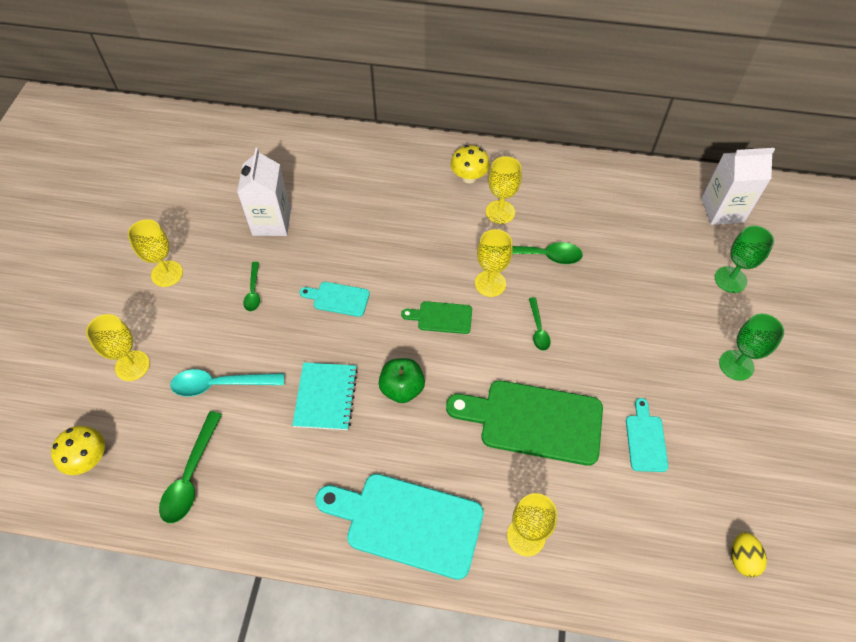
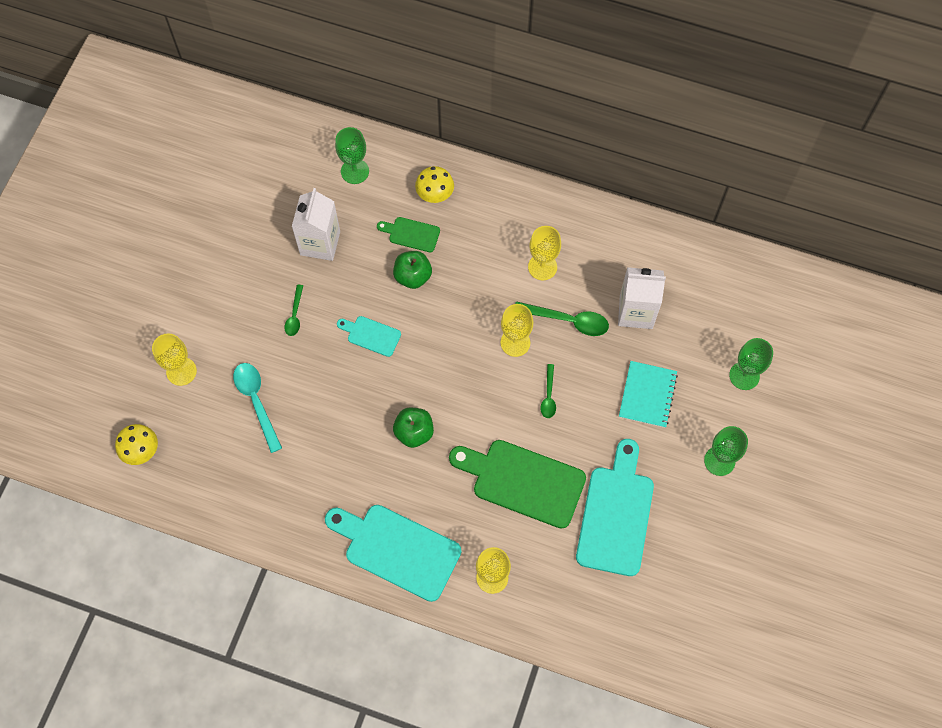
camera: 10 degrees right, 10 degrees up
yellow goblet [128,219,183,287] -> none
green spoon [159,411,222,523] -> none
turquoise spoon [170,369,284,397] -> turquoise spoon turned 60 degrees clockwise [233,363,282,453]
turquoise notebook [292,362,358,430] -> turquoise notebook moved to [619,361,678,428]
green cutting board [401,301,472,334] -> green cutting board moved to [377,217,440,252]
yellow mushroom [451,145,490,183] -> yellow mushroom moved to [415,166,454,203]
turquoise cutting board [626,398,668,472] -> turquoise cutting board [576,439,654,576], size x2.02
white carton [701,148,775,225] -> white carton moved to [618,267,666,329]
yellow egg [731,532,767,577] -> none
none -> green goblet [335,127,369,184]
none -> green apple [393,251,432,289]

